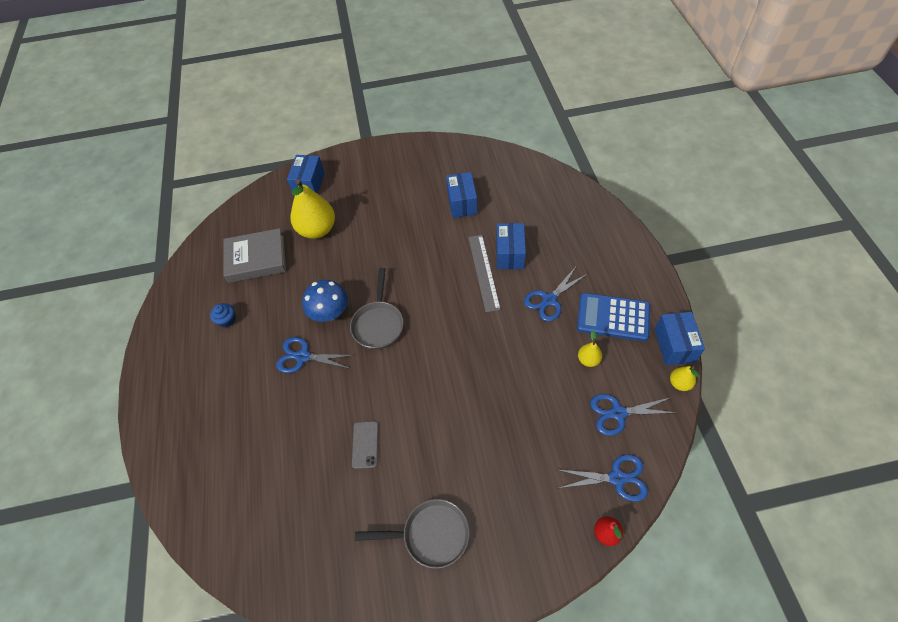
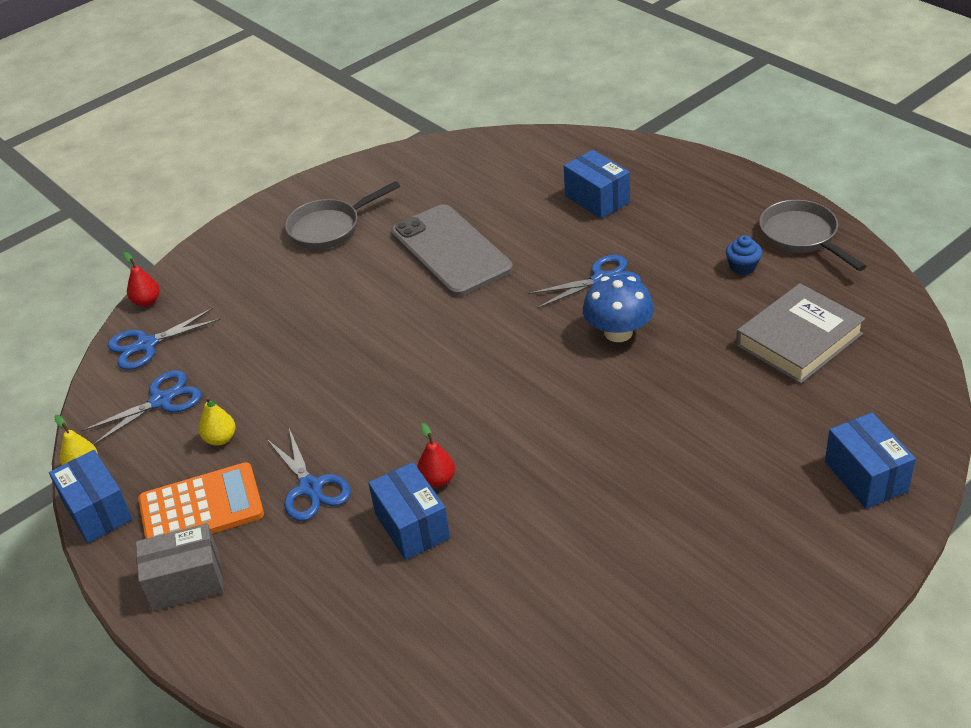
camera: 150 degrees right, 15 degrees down
yellow pear [290,179,335,239] -> none
grey pan [350,268,403,350] -> grey pan moved to [759,200,867,271]
grey phone [352,421,378,469] -> grey phone [391,204,513,297], size x2.25
blue box [446,172,477,218] -> blue box moved to [564,150,630,219]
grey ruler [468,235,501,312] -> red pear [417,423,455,487]
blue scissors [524,267,587,322] -> blue scissors turned 135 degrees clockwise [266,428,351,521]
blue calculator [577,293,650,341] -> orange calculator [138,462,264,539]
none -> grey box [136,524,224,611]

